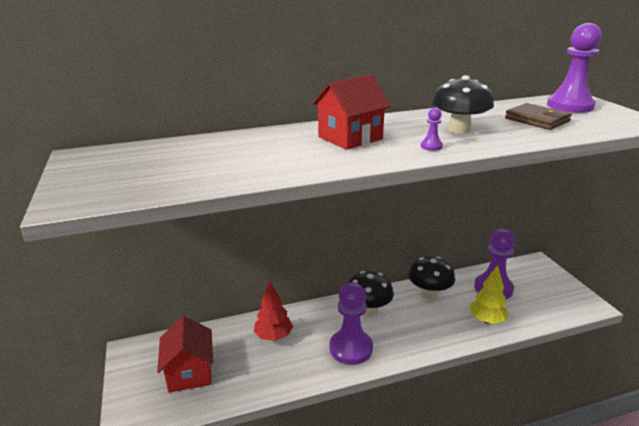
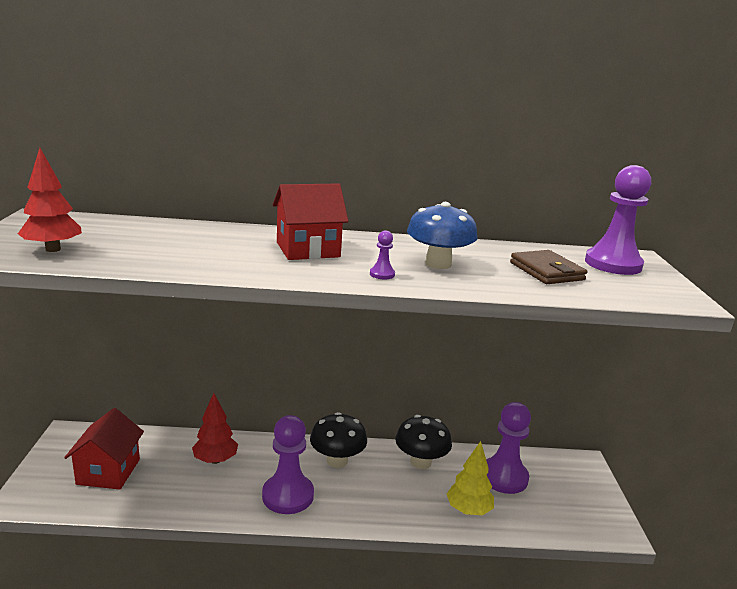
camera: 15 degrees right, 5 degrees down
black mushroom [432,75,494,134] -> blue mushroom [407,202,478,269]
none -> red tree [18,148,82,252]

